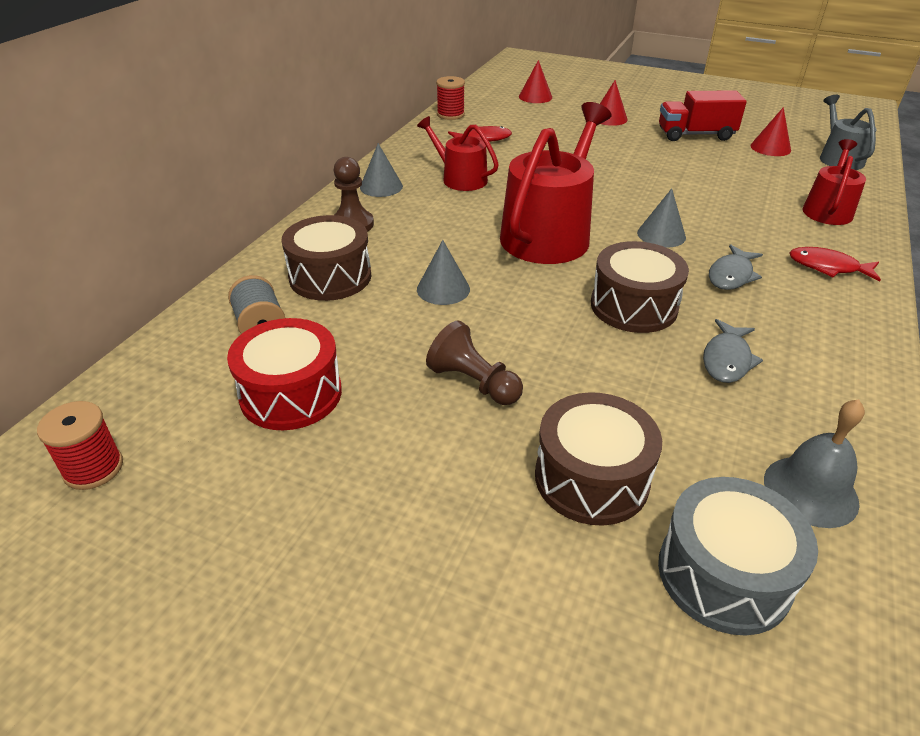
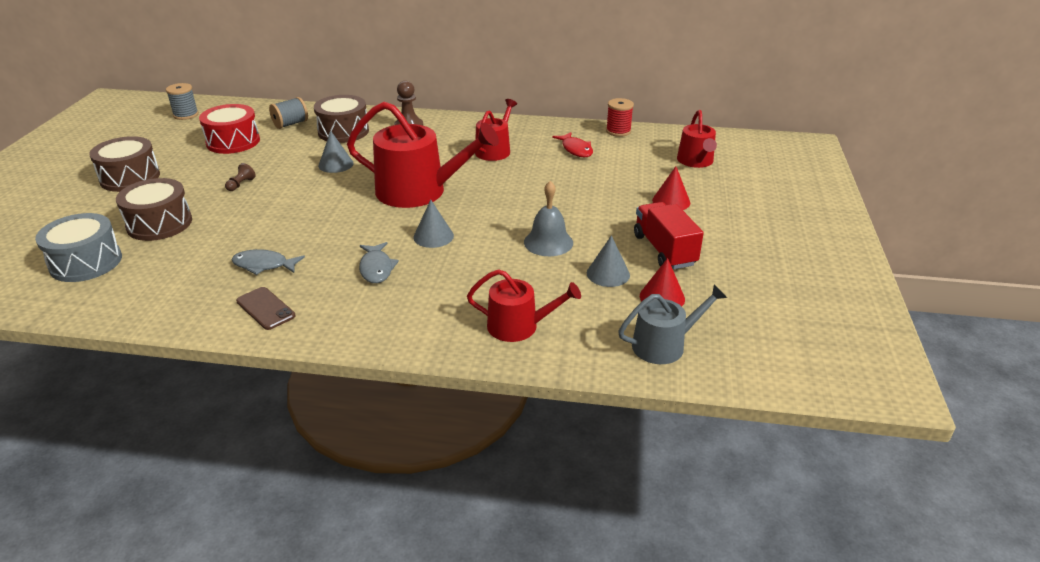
camera: 75 degrees right, 5 degrees down
red spool [37,401,123,490] -> grey spool [166,83,199,120]
grey cone [360,143,403,197] -> grey cone moved to [587,235,630,287]
brown pawn [426,321,523,405] -> brown pawn [225,163,256,191], size x0.57
red cone [519,60,552,103] -> red watering can [677,110,717,168]
brown drum [591,241,689,333] -> brown drum moved to [89,136,160,192]
grey fish [709,244,763,290] -> grey fish turned 120 degrees counterclockwise [359,242,399,283]
grey bell [764,399,865,528] -> grey bell moved to [524,181,573,256]
red fish [789,247,881,281] -> none
none -> brown phone [236,287,296,330]

